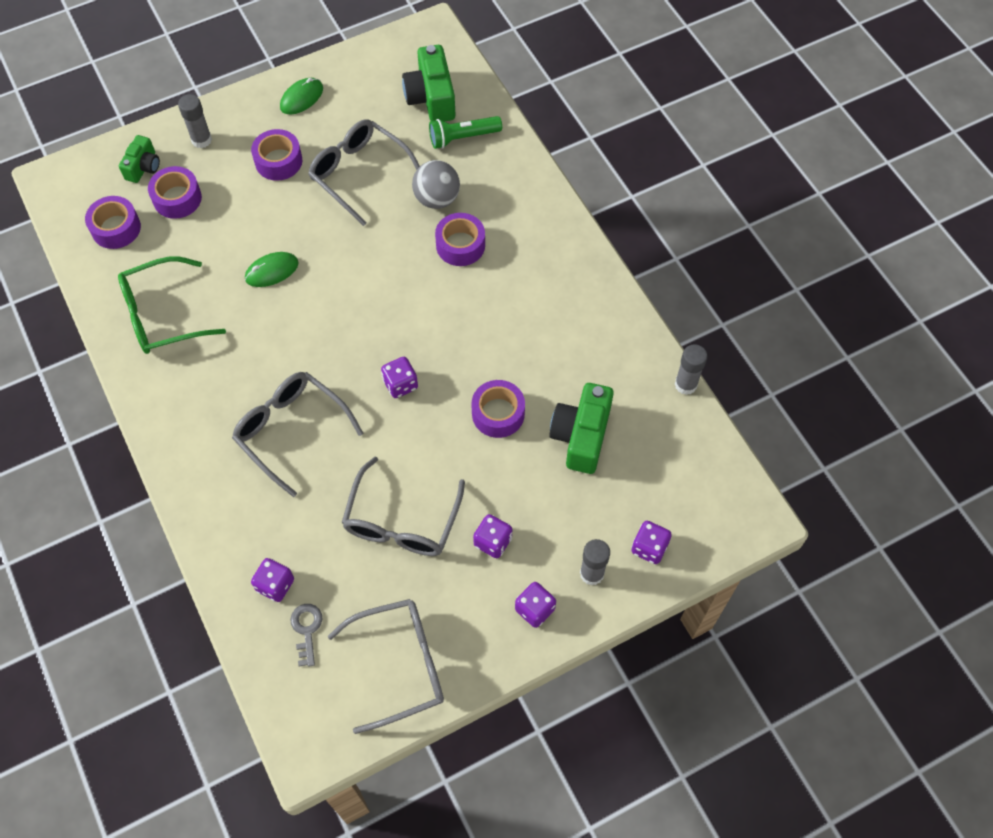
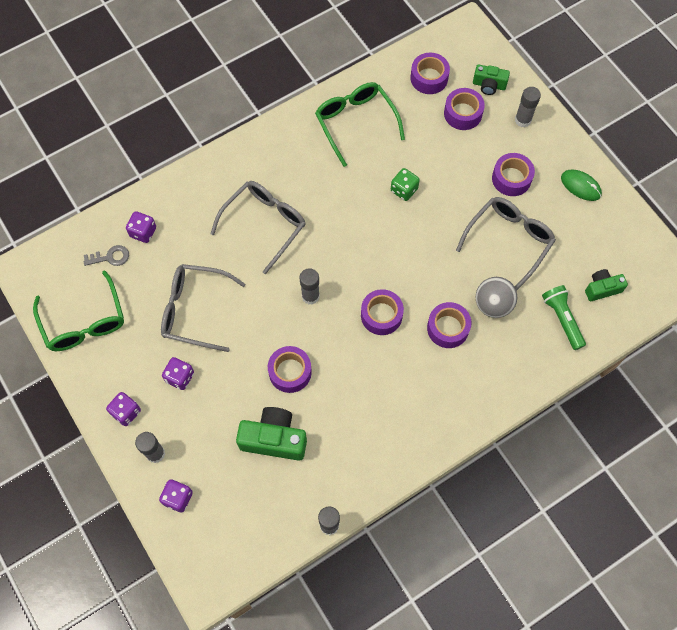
camera: 85 degrees right, 5 degrees up
green mouse [245,252,299,287] -> green dice [391,168,420,201]
grey glasses [328,599,444,734] -> green glasses [33,270,124,351]
purple dice [381,357,418,398] -> grey glue stick [300,268,320,305]
green camera [402,45,455,122] -> green camera [585,269,628,301], size x0.60
none -> purple tape [361,289,404,335]

